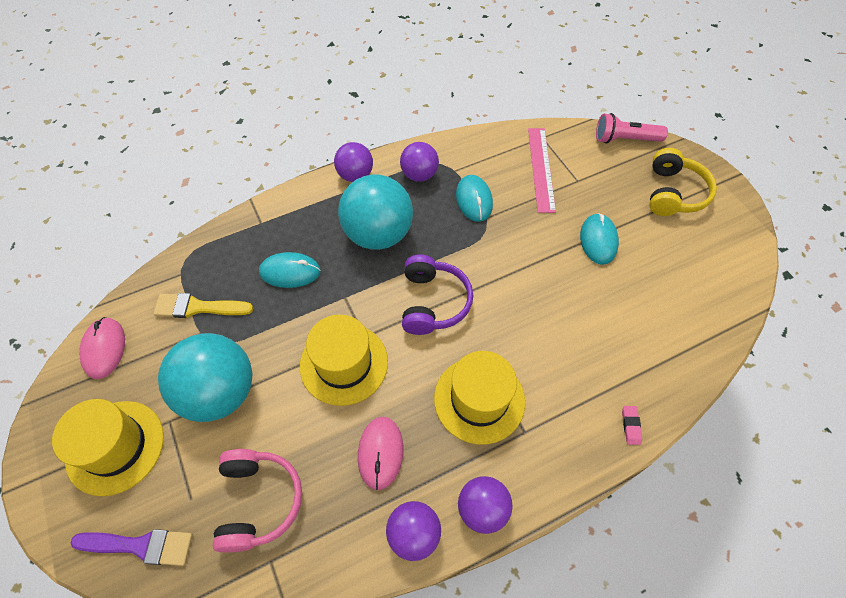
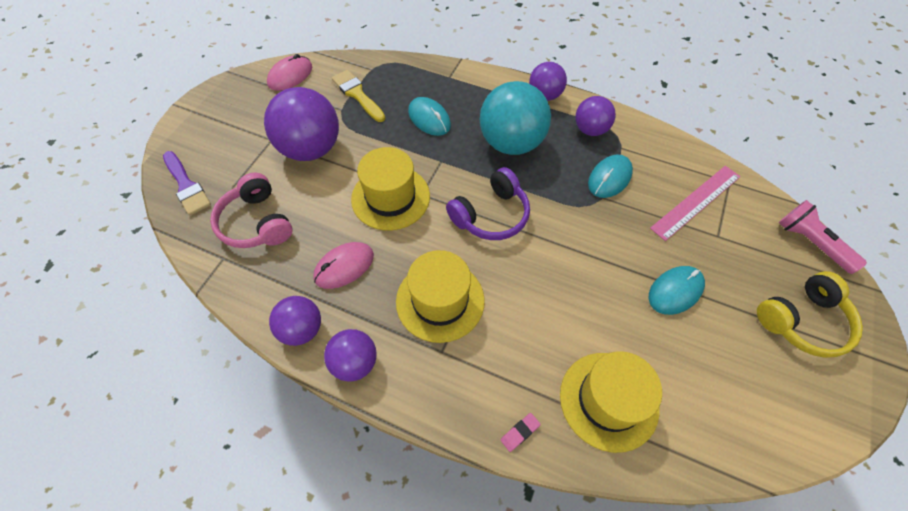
camera: 50 degrees right, 0 degrees up
yellow hat [52,399,164,496] -> yellow hat moved to [560,351,662,453]
turquoise ball [158,333,252,422] -> purple ball [264,87,339,161]
pink headphones [213,449,302,552] -> pink headphones turned 105 degrees clockwise [210,173,293,248]

